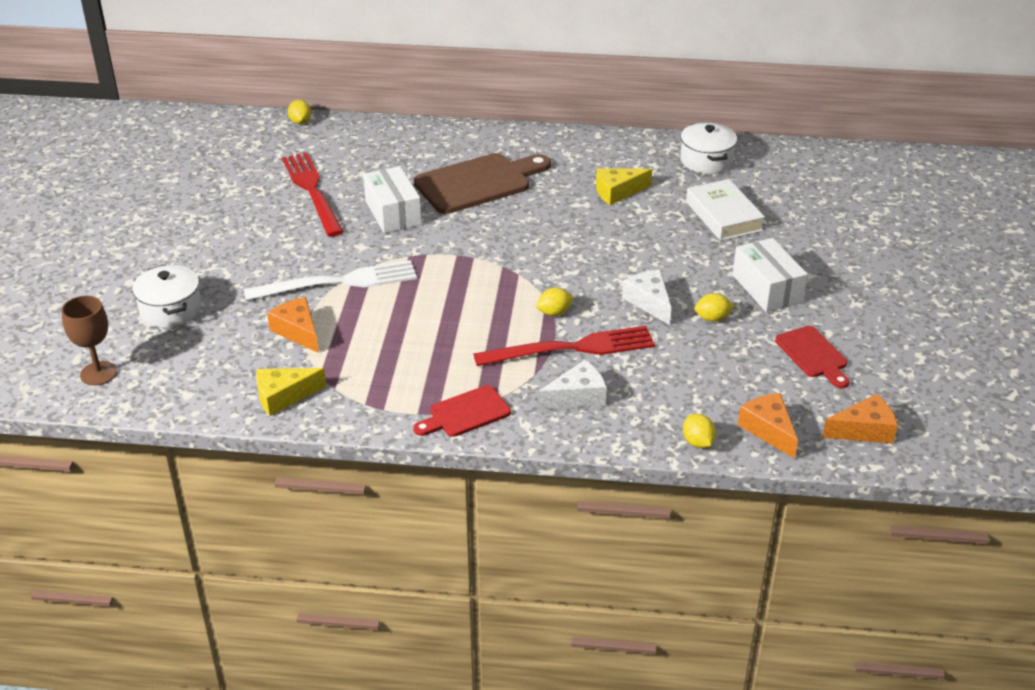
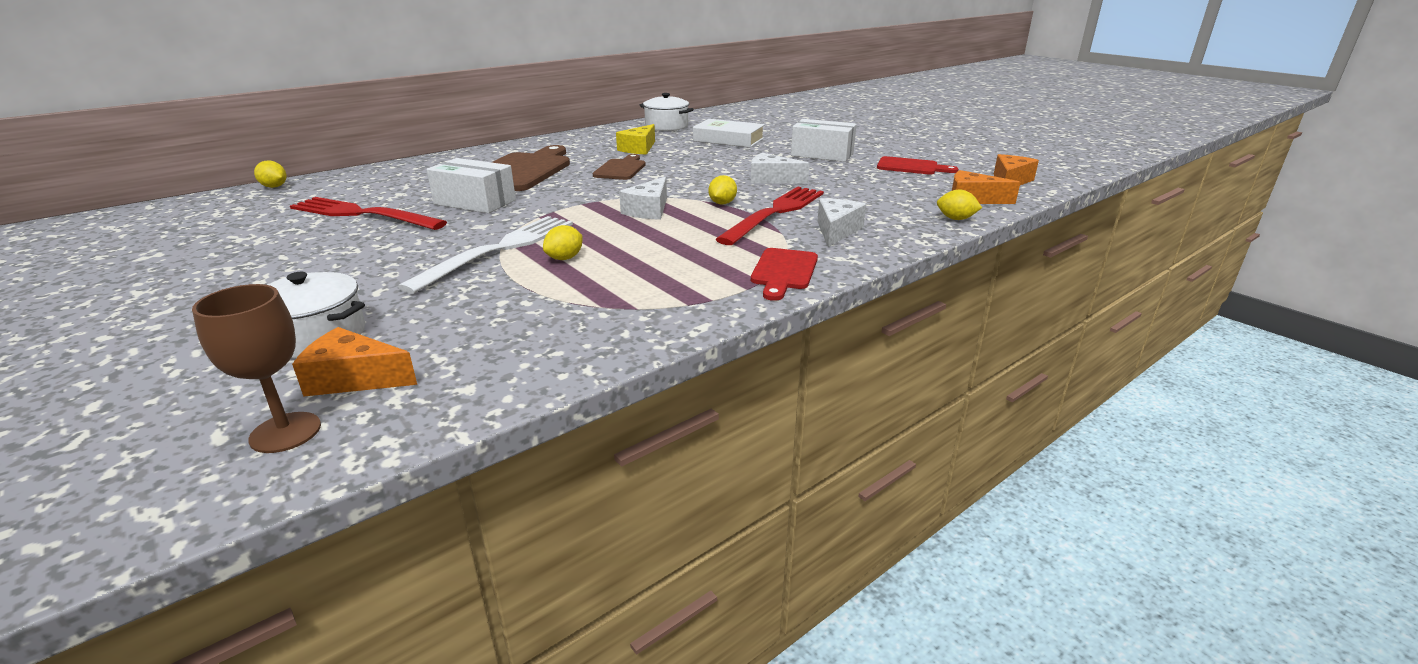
camera: 45 degrees left, 10 degrees down
yellow cheese [256,368,326,416] -> none
orange cheese [267,297,319,353] -> orange cheese moved to [292,327,417,397]
yellow lemon [694,293,734,322] -> yellow lemon moved to [543,225,583,260]
none -> brown cutting board [593,154,646,180]
none -> white cheese [619,176,667,220]

